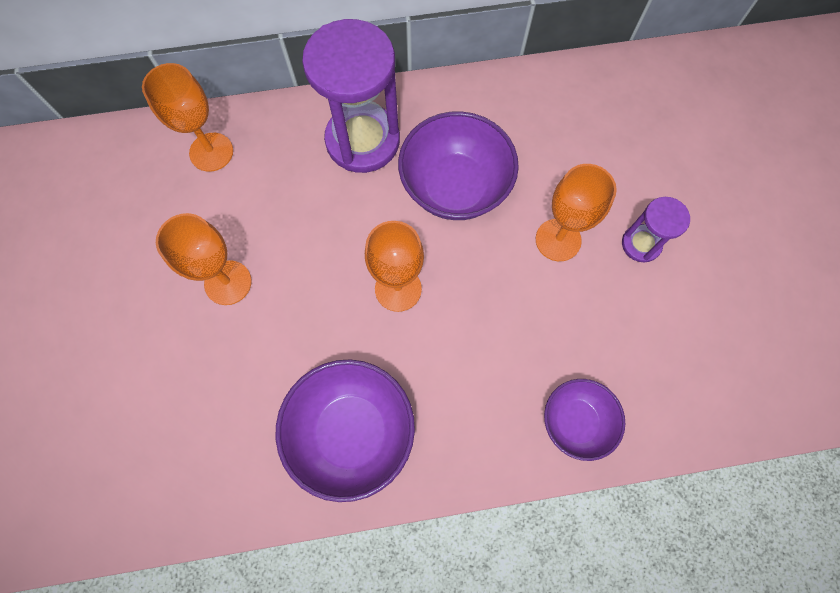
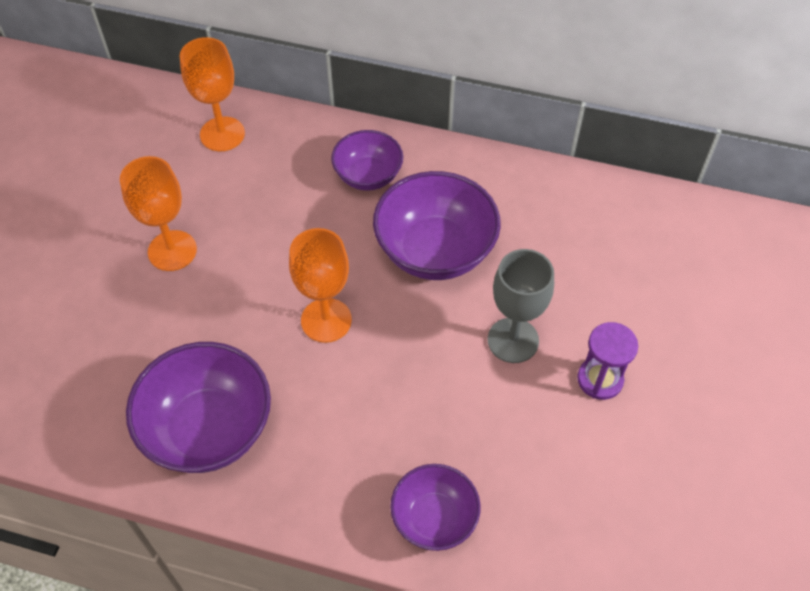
camera: 25 degrees right, 15 degrees down
purple hourglass [302,19,400,173] -> purple bowl [331,130,403,191]
orange goblet [536,164,617,261] -> grey goblet [487,249,554,363]

